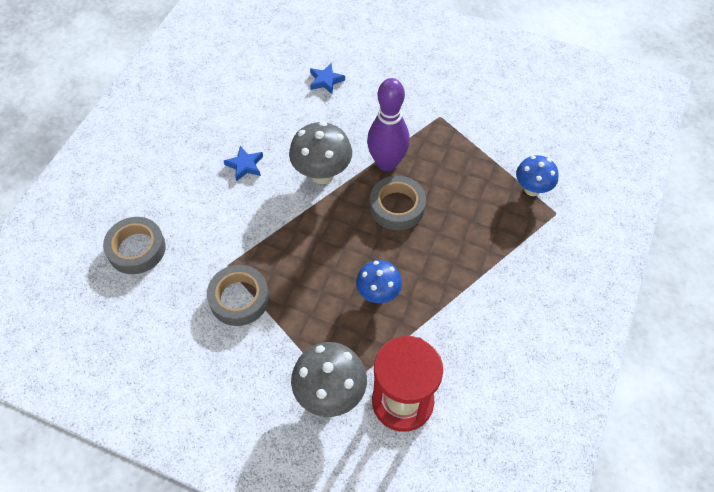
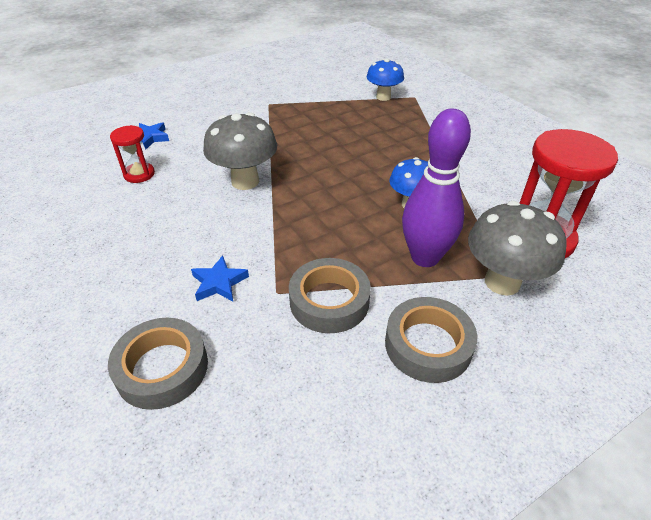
camera: 55 degrees left, 15 degrees down
blue star [224,146,263,182] -> blue star moved to [191,255,249,301]
purple bowling pin [367,78,410,171] -> purple bowling pin moved to [402,109,471,267]
grey tape [370,176,426,230] -> grey tape moved to [385,297,477,383]
none -> red hourglass [110,125,155,183]

